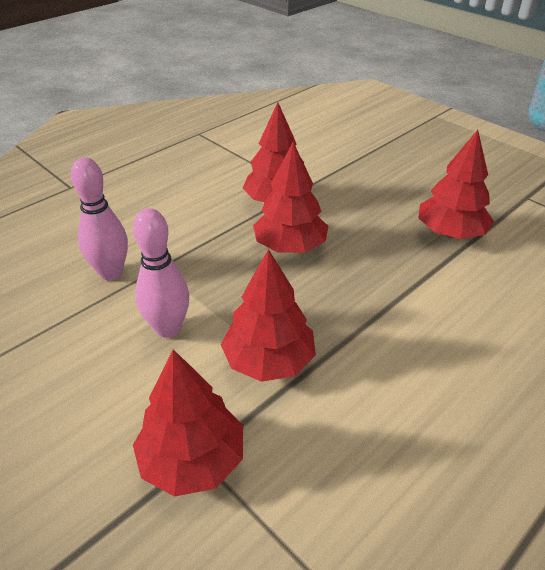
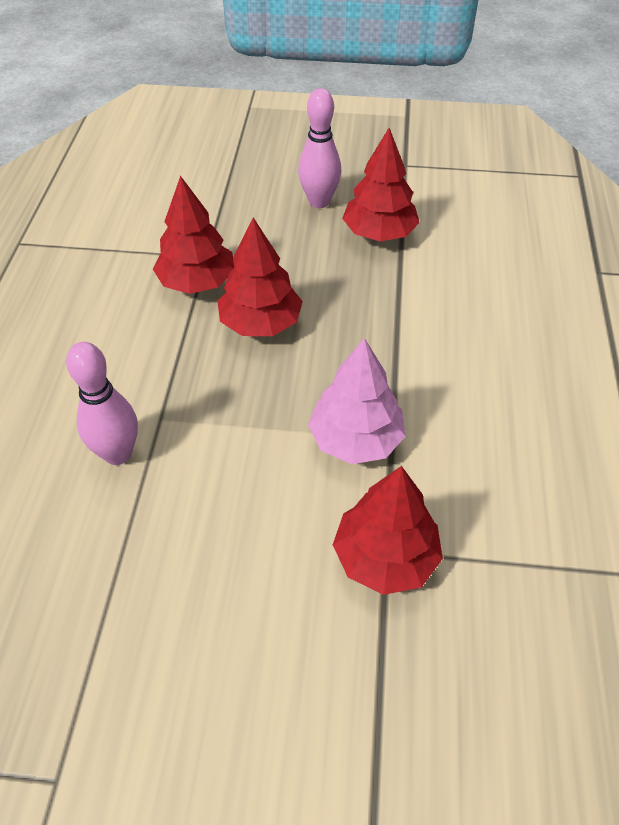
camera: 40 degrees left, 10 degrees up
pink bowling pin [133,208,189,338] -> pink bowling pin moved to [298,88,341,208]
red tree [221,249,316,382] -> pink tree [308,338,406,464]

